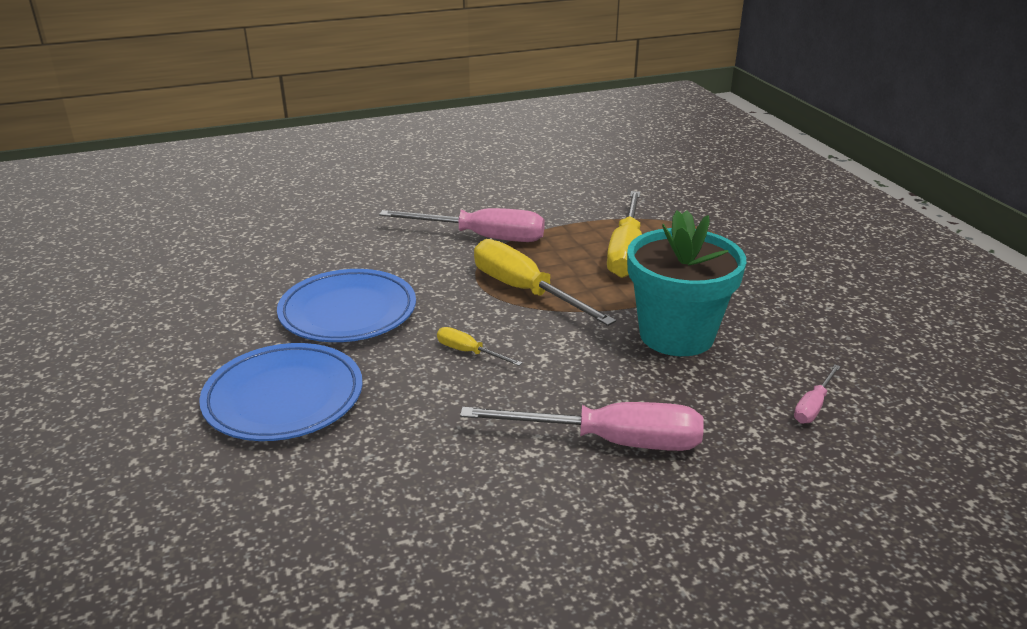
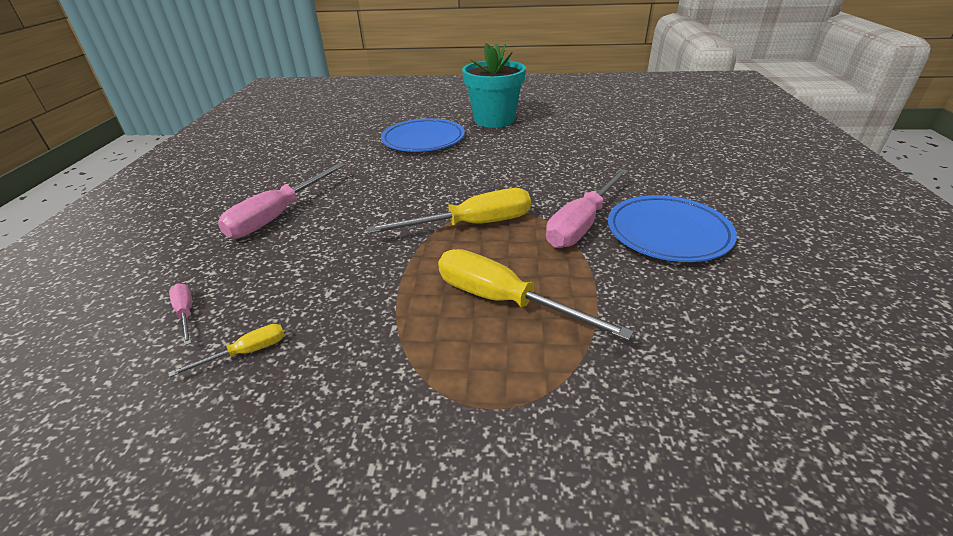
camera: 115 degrees right, 5 degrees up
blue plate [277,269,416,342] -> blue plate moved to [608,195,737,262]
yellow screwdriver [437,327,522,366] -> yellow screwdriver moved to [168,324,284,377]
turquoise flower pot [627,210,746,356] -> turquoise flower pot moved to [462,43,526,128]

